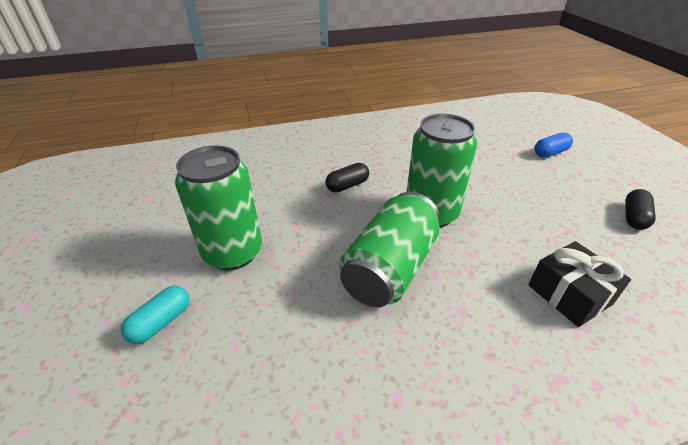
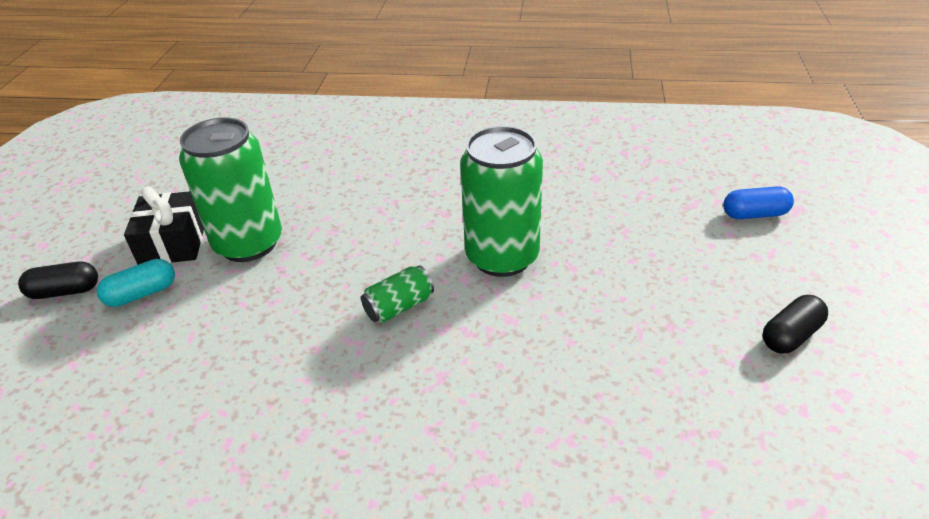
camera: 25 degrees right, 0 degrees up
black capsule [325,163,369,193] -> black capsule moved to [18,262,98,299]
green can [340,192,440,307] -> green can [361,265,434,323], size x0.47
black gift [528,241,631,327] -> black gift moved to [124,187,204,265]

